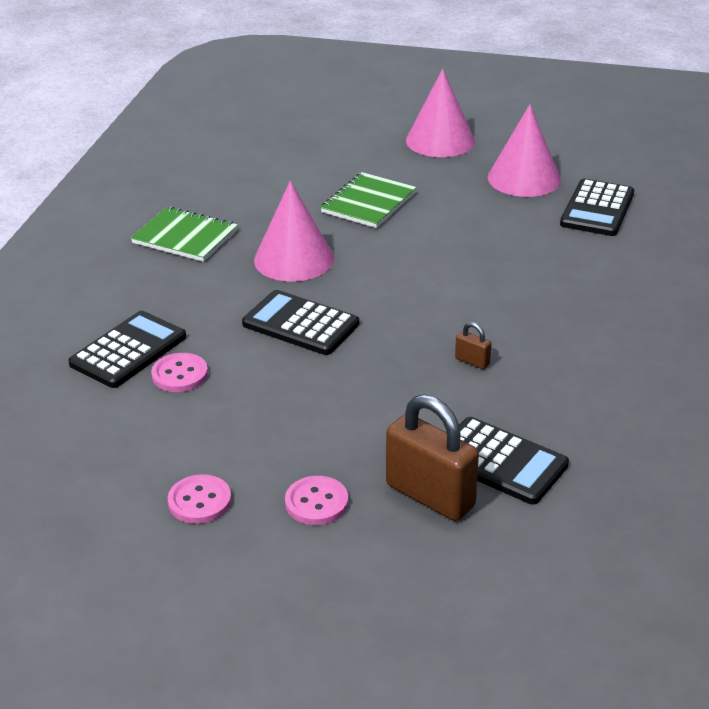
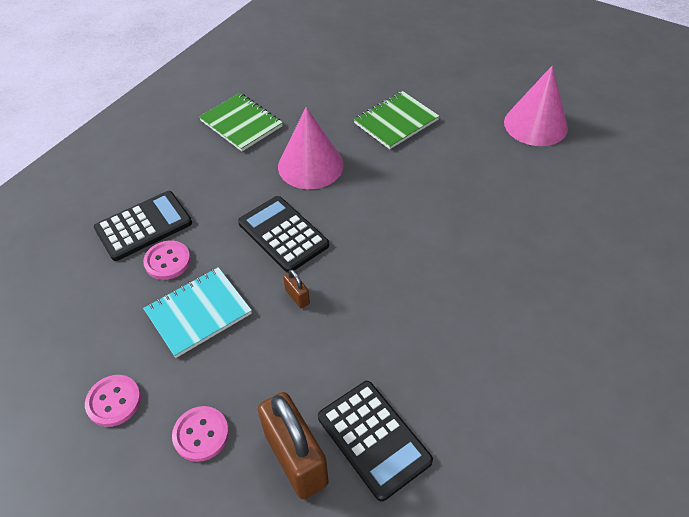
camera: 20 degrees right, 15 degrees up
pink cone [406,69,475,157] -> none
brown padlock [455,322,491,369] -> brown padlock moved to [283,269,310,308]
black calculator [560,179,634,236] -> none
none -> turquoise notebook [143,267,252,358]

